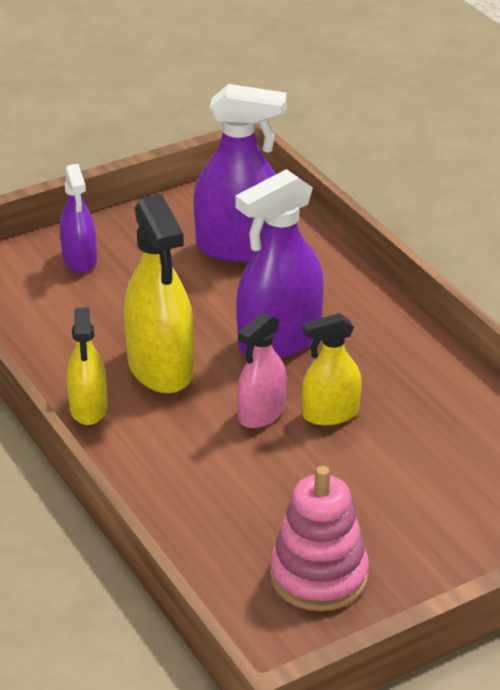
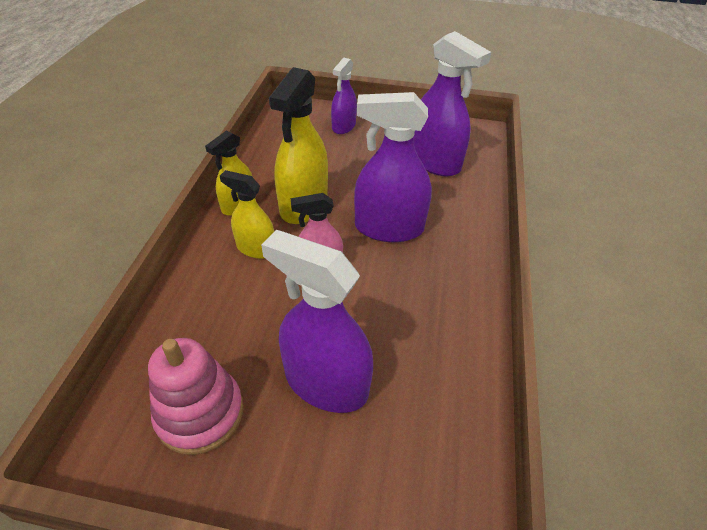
camera: 40 degrees right, 10 degrees up
yellow spray bottle [302,313,362,425] -> yellow spray bottle moved to [220,170,274,259]
none -> purple spray bottle [261,230,373,413]

